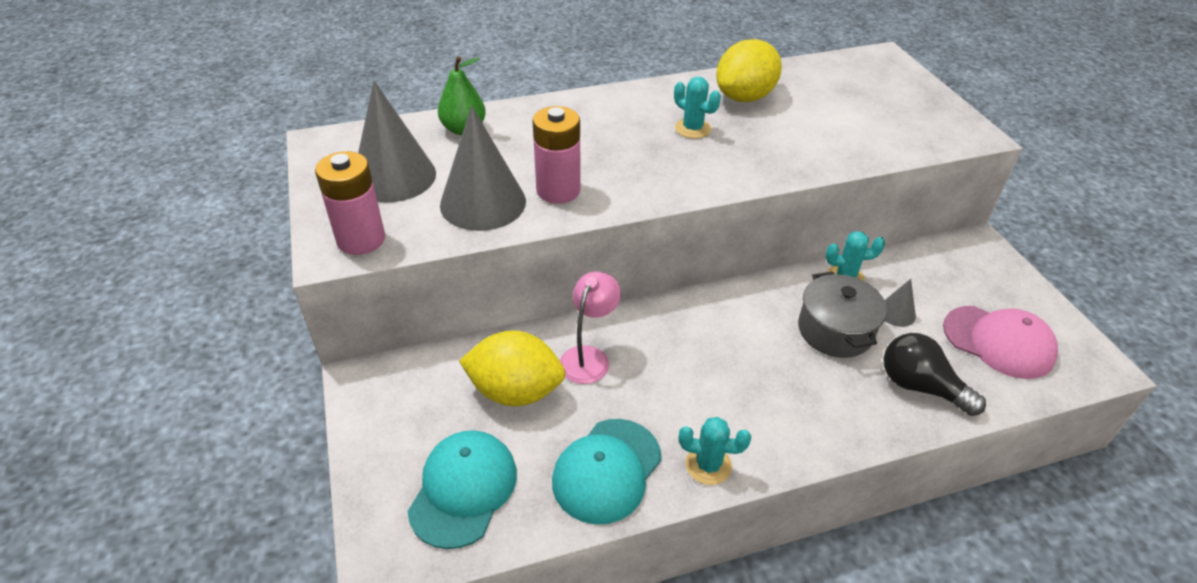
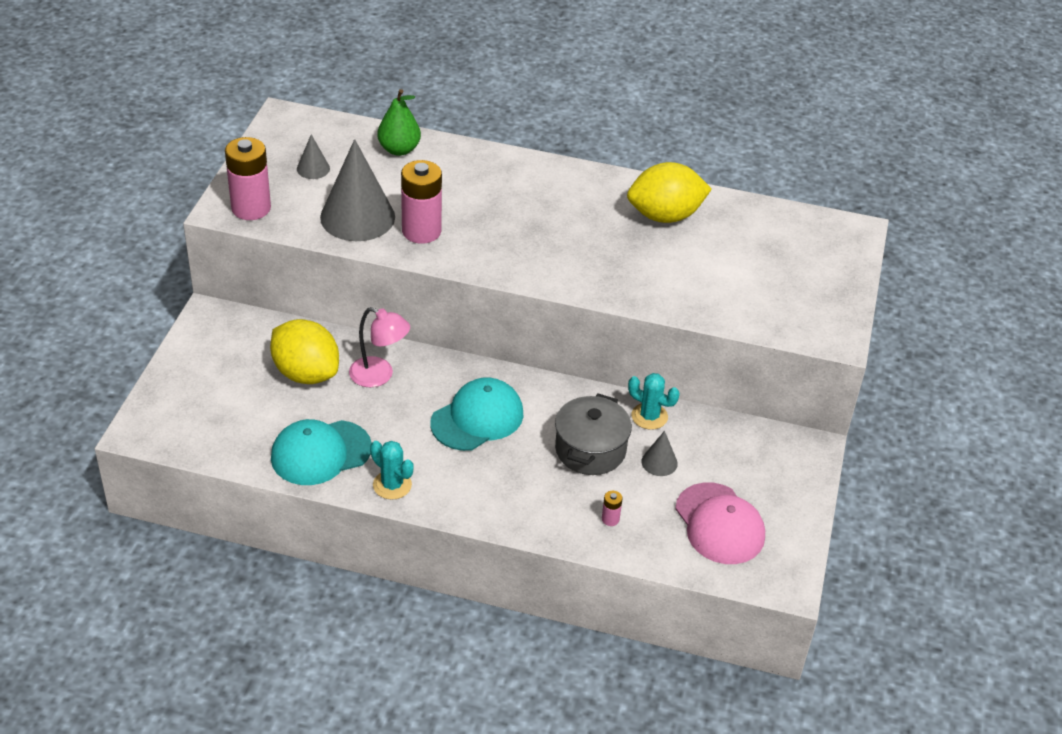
camera: 30 degrees right, 0 degrees up
grey cone [358,81,436,203] -> grey cone [297,135,330,179], size x0.46
turquoise cap [407,430,517,549] -> turquoise cap moved to [430,378,523,451]
pink lamp [560,271,621,384] -> pink lamp turned 60 degrees clockwise [349,307,410,387]
turquoise cactus [674,77,721,139] -> none
black light bulb [883,333,986,416] -> pink battery [602,491,622,526]

